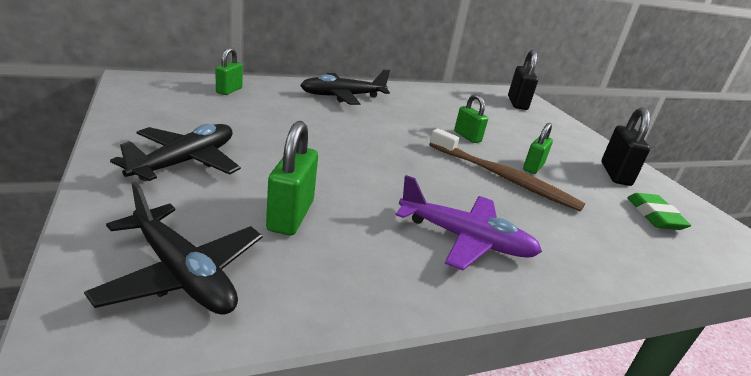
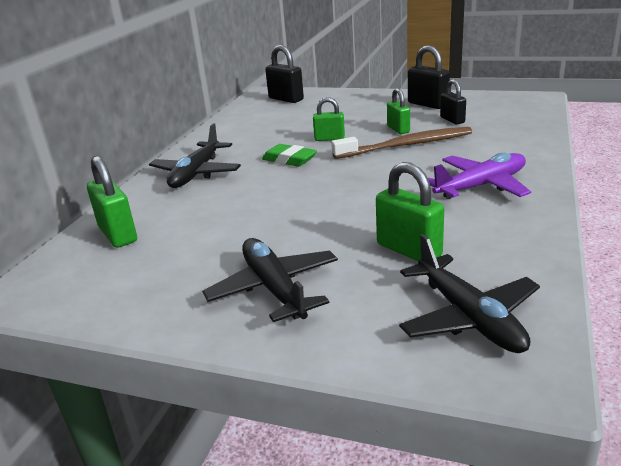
camera: 45 degrees left, 0 degrees up
black plane [84,182,262,315] -> black plane turned 75 degrees clockwise [399,234,540,353]
green padlock [215,47,243,95] -> green padlock [87,156,137,248], size x1.52
green eraser [627,193,691,230] -> green eraser moved to [262,144,317,167]
none -> black padlock [440,79,466,124]

